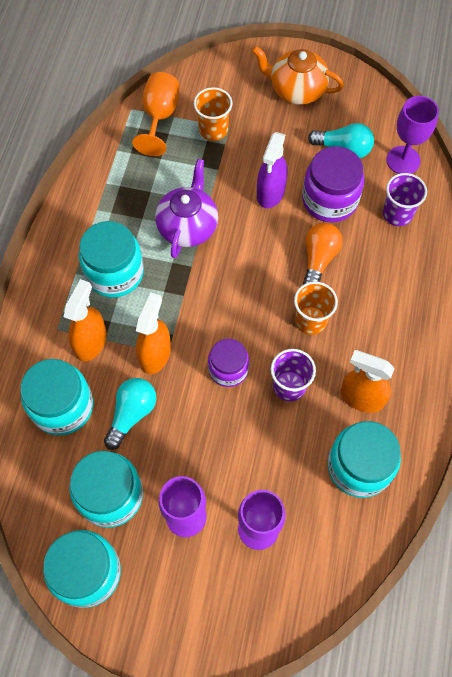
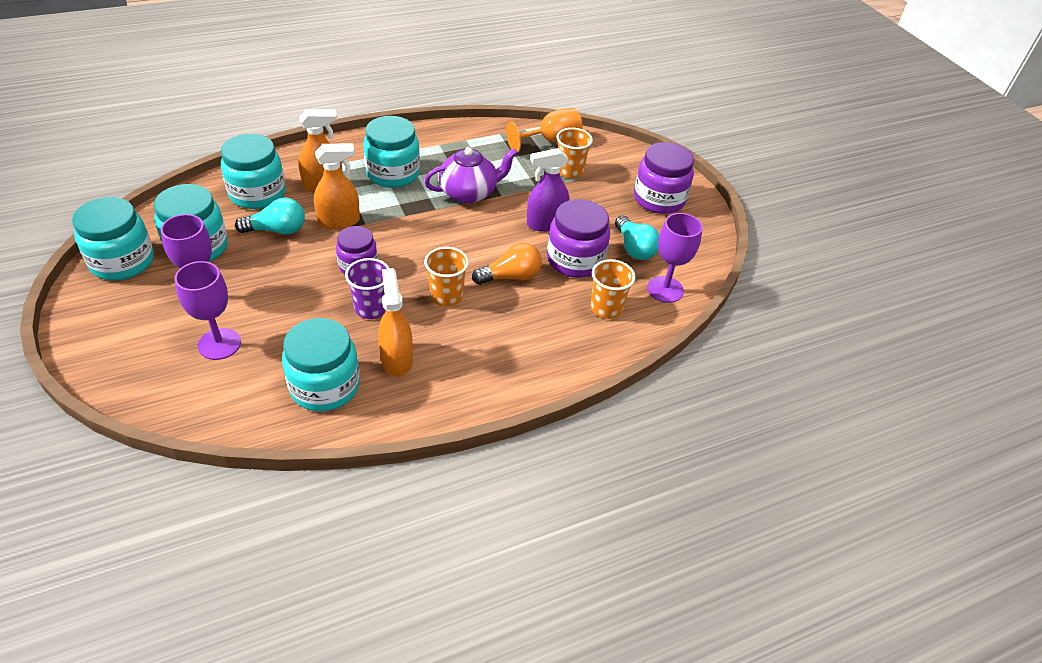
camera: 50 degrees right, 20 degrees down
orange teapot [252,46,344,105] -> purple jar [634,142,694,214]
purple cup [383,173,427,226] -> orange cup [590,259,635,319]

